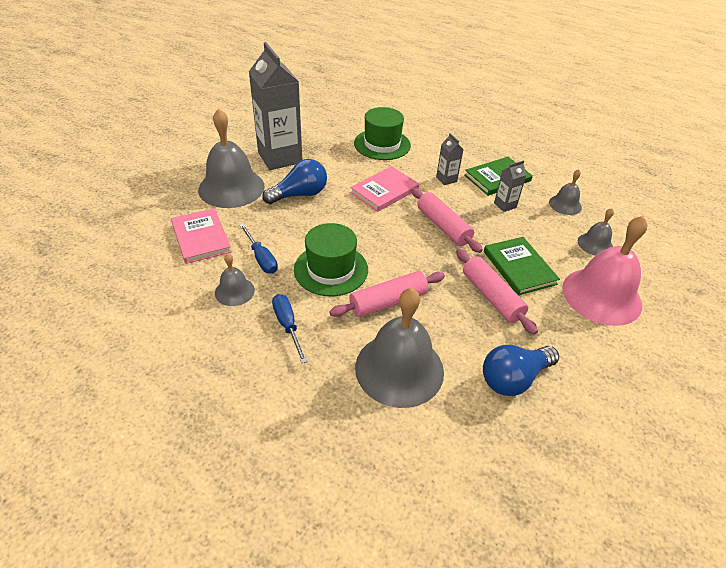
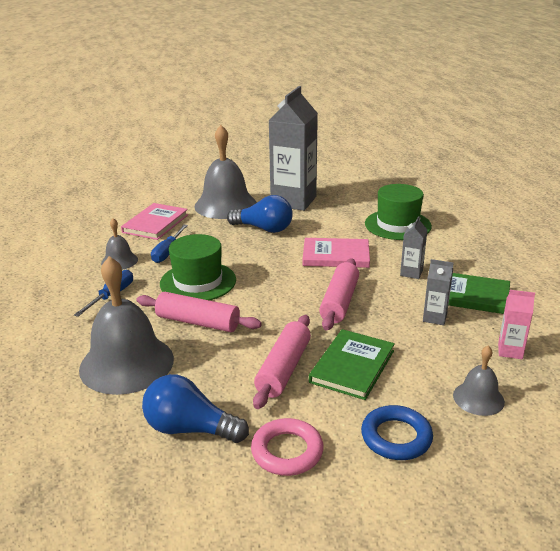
camera: 50 degrees right, 15 degrees down
grey bell [549,169,582,215] -> pink carton [498,290,535,359]
pink bell [562,216,648,326] -> blue ring [361,405,433,460]
none -> pink ring [251,418,324,476]

